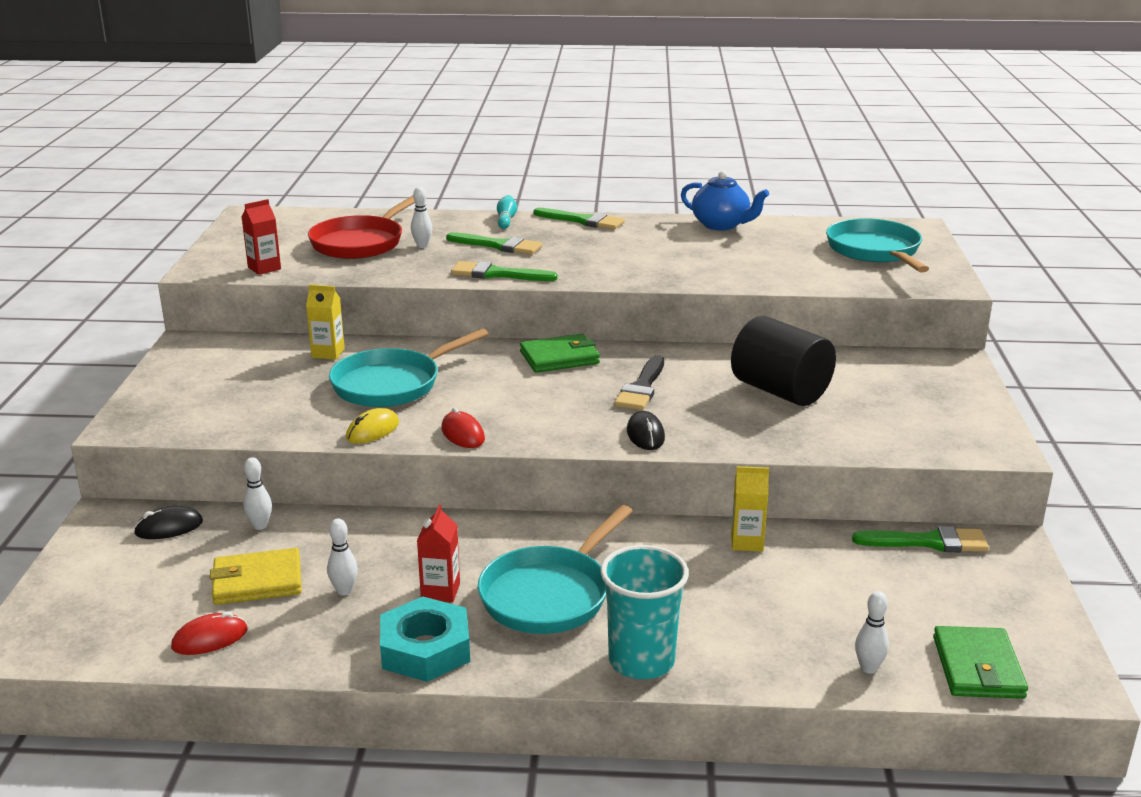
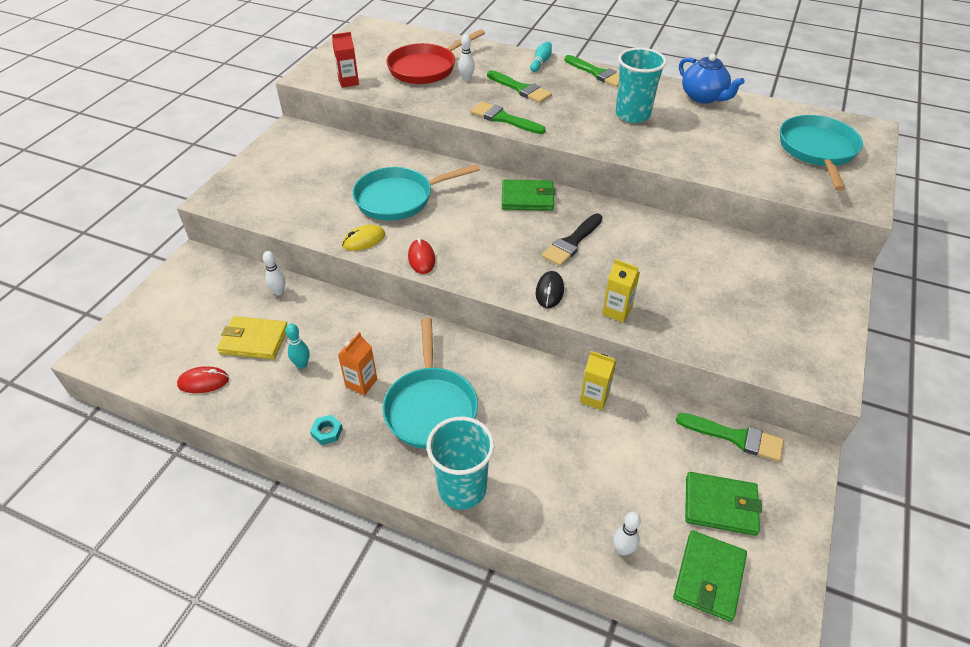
camera: 20 degrees right, 20 degrees up
black mouse [134,506,203,539] -> none
yellow carton [306,285,345,360] -> yellow carton moved to [602,259,640,323]
white bowling pin [327,519,358,596] -> turquoise bowling pin [286,324,310,369]
turquoise nut [380,597,470,682] -> turquoise nut [310,415,343,445], size x0.45
red carton [417,505,460,603] -> orange carton [338,332,377,395]
turquoise pan [478,505,633,634] -> turquoise pan turned 60 degrees counterclockwise [382,318,478,449]
black cylinder [731,316,836,406] -> none
none -> turquoise cup [616,48,667,123]
none -> green wallet [685,472,762,536]

